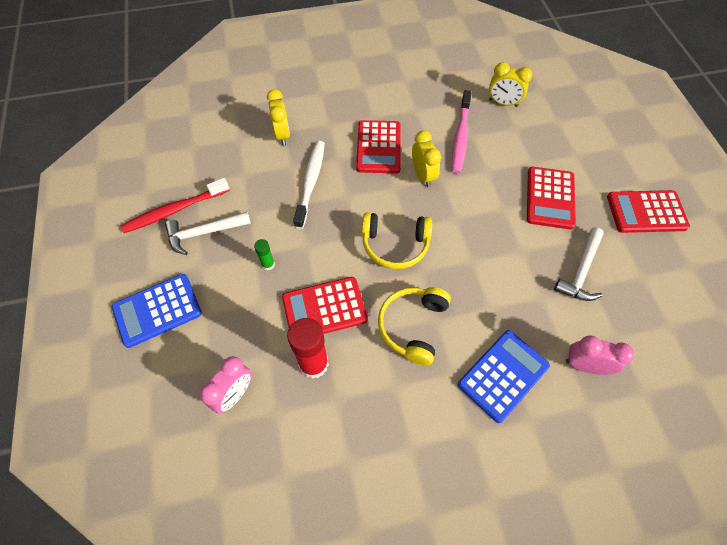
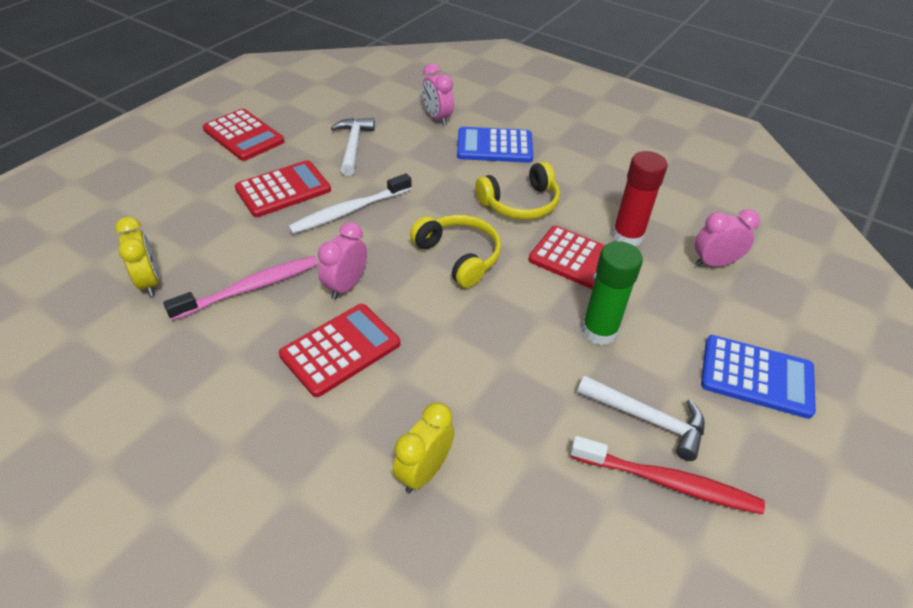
camera: 135 degrees left, 15 degrees down
green glue stick [254,239,275,271] -> green glue stick [581,241,643,345], size x2.03
white toothbrush [293,141,325,229] -> white toothbrush moved to [288,173,412,234]
yellow clock [412,130,441,187] -> pink clock [318,222,367,300]
white hammer [554,227,604,301] -> white hammer turned 75 degrees counterclockwise [331,118,375,176]

